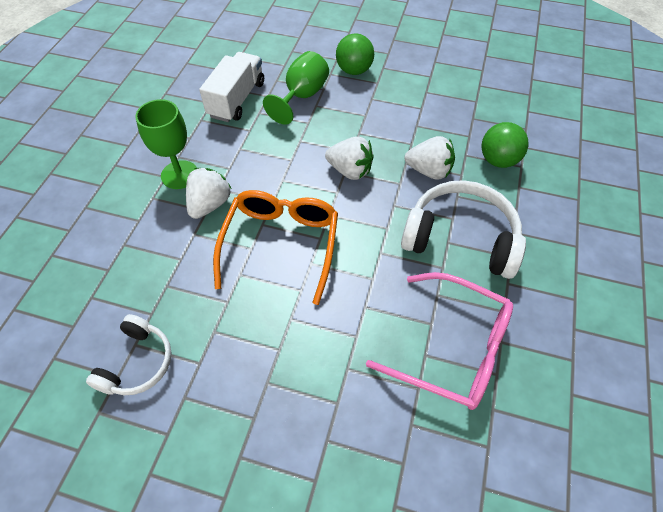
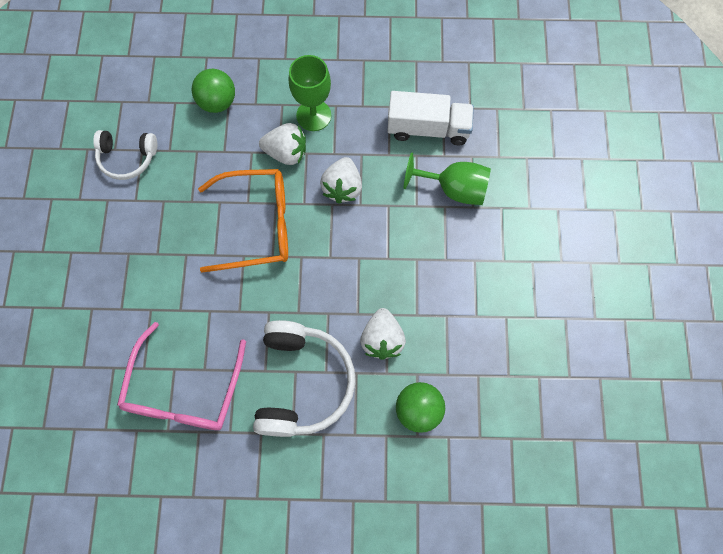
camera: 75 degrees right, 15 degrees up
white strawberry [325,136,374,180] -> white strawberry moved to [320,157,362,204]
green ball [336,34,374,75] -> green ball moved to [192,69,235,113]

